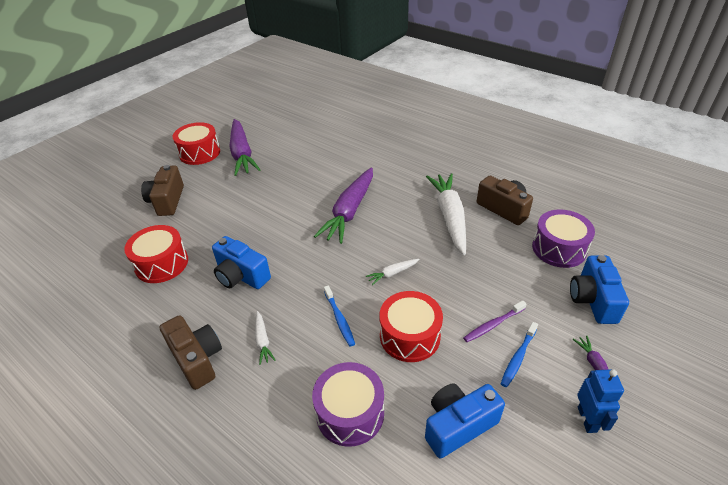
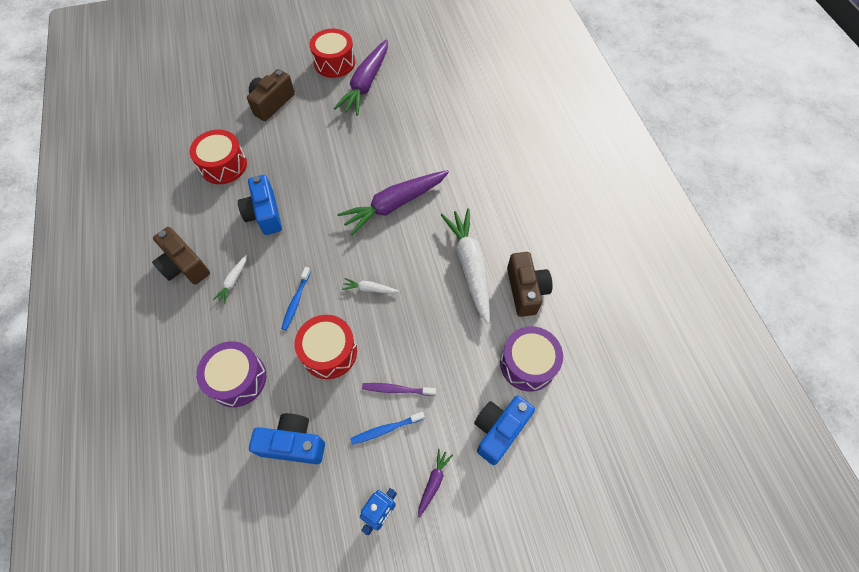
camera: 35 degrees right, 20 degrees up
brown camera [160,315,222,390] -> brown camera turned 135 degrees clockwise [152,227,210,284]
white carrot [426,173,466,255] -> white carrot turned 45 degrees counterclockwise [441,208,490,324]

